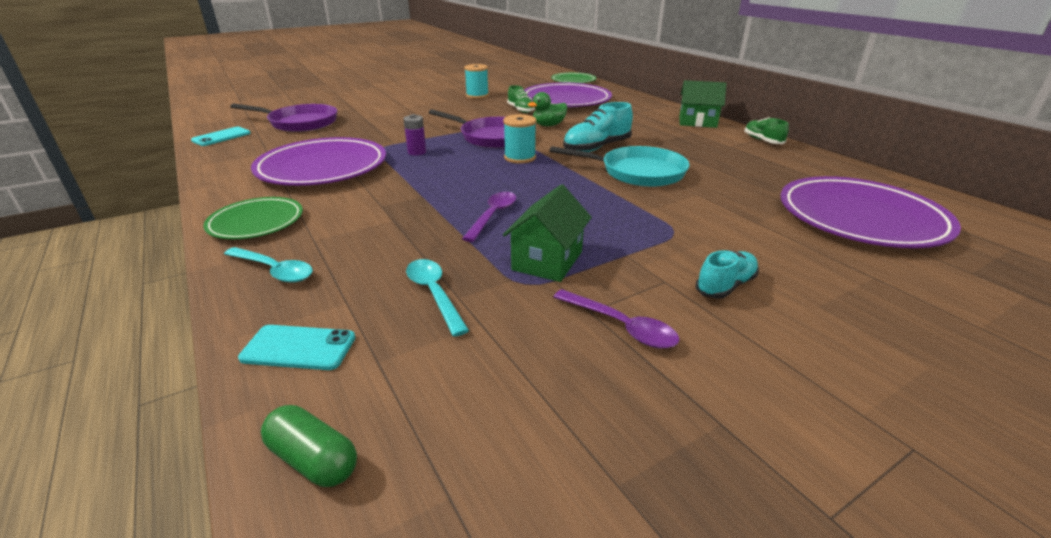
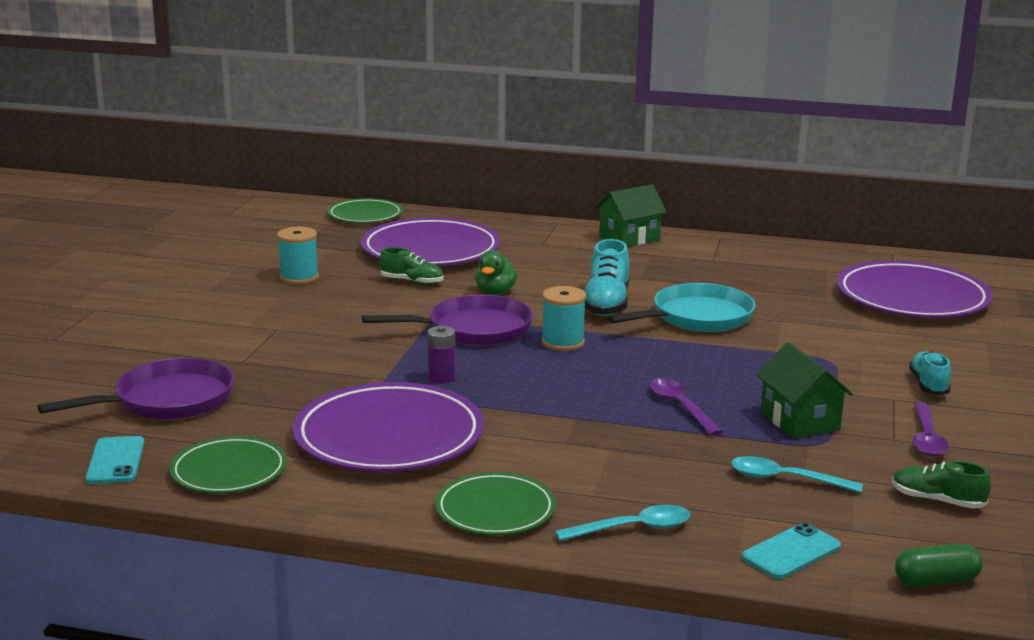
camera: 45 degrees left, 10 degrees down
purple spoon [554,289,679,349] -> purple spoon turned 105 degrees clockwise [913,402,949,456]
green shoe [744,117,789,144] -> green shoe moved to [892,461,991,509]
none -> green plate [170,436,287,493]

